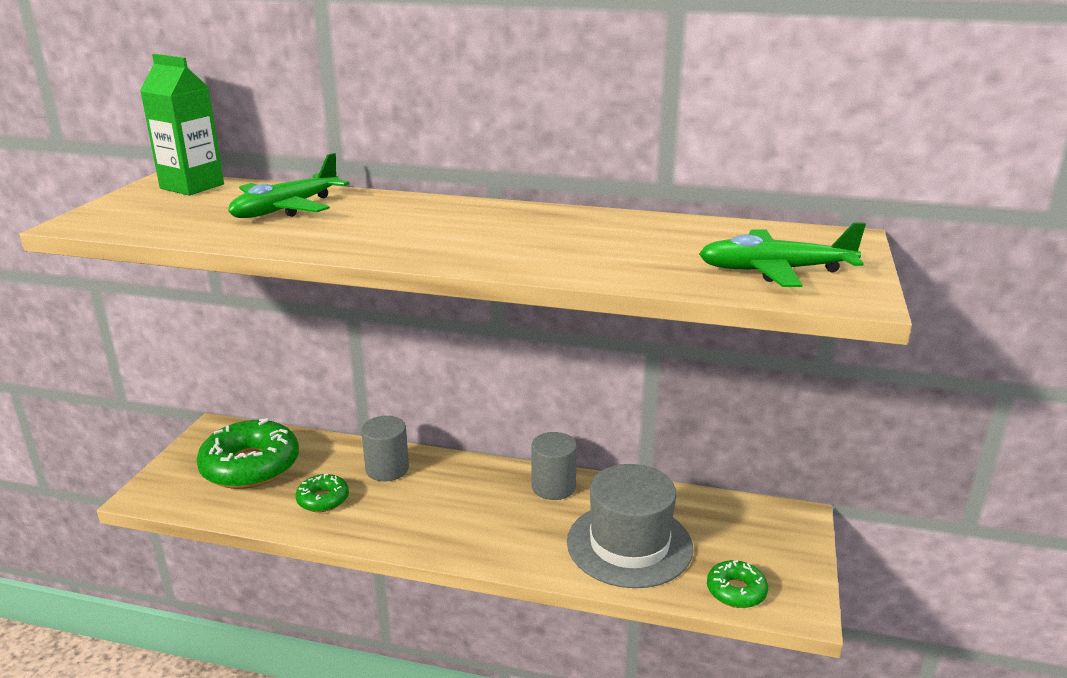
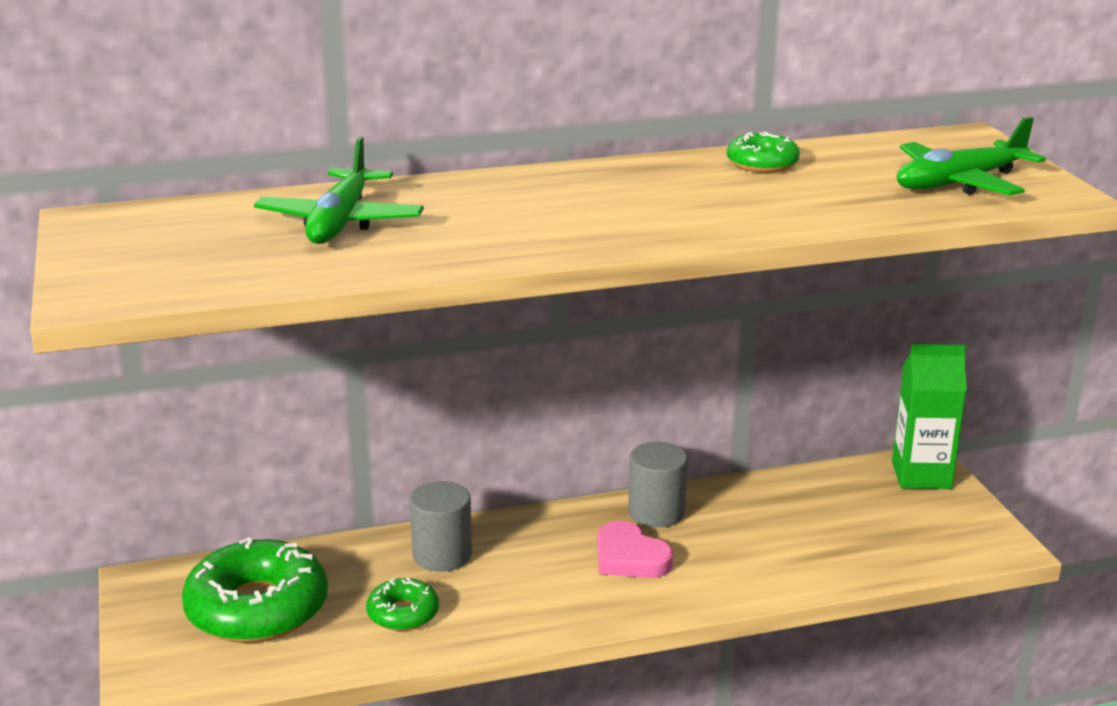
camera: 30 degrees left, 0 degrees up
green carton [140,54,224,196] -> green carton moved to [892,344,967,489]
grey hat [567,464,693,588] -> none
green donut [707,560,768,608] -> green donut moved to [727,131,800,173]
none -> pink heart [597,521,673,578]

